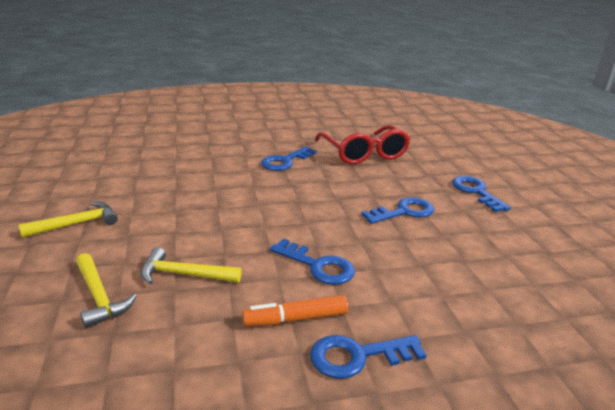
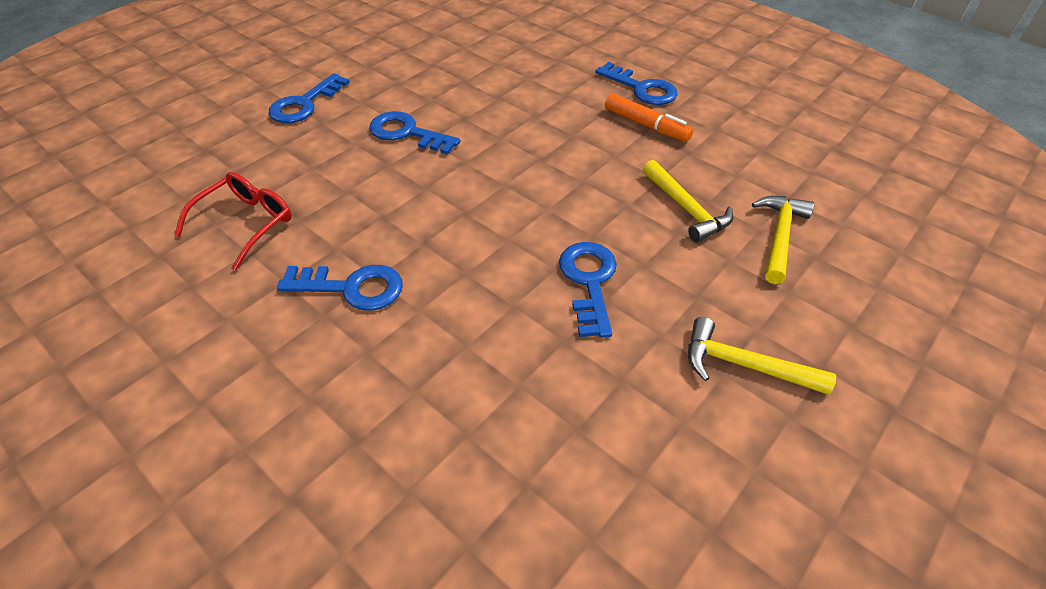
camera: 125 degrees left, 20 degrees up
blue key [270,239,355,285] -> blue key moved to [559,242,617,338]
red glasses [315,125,410,164] -> red glasses [174,172,292,271], size x0.65

